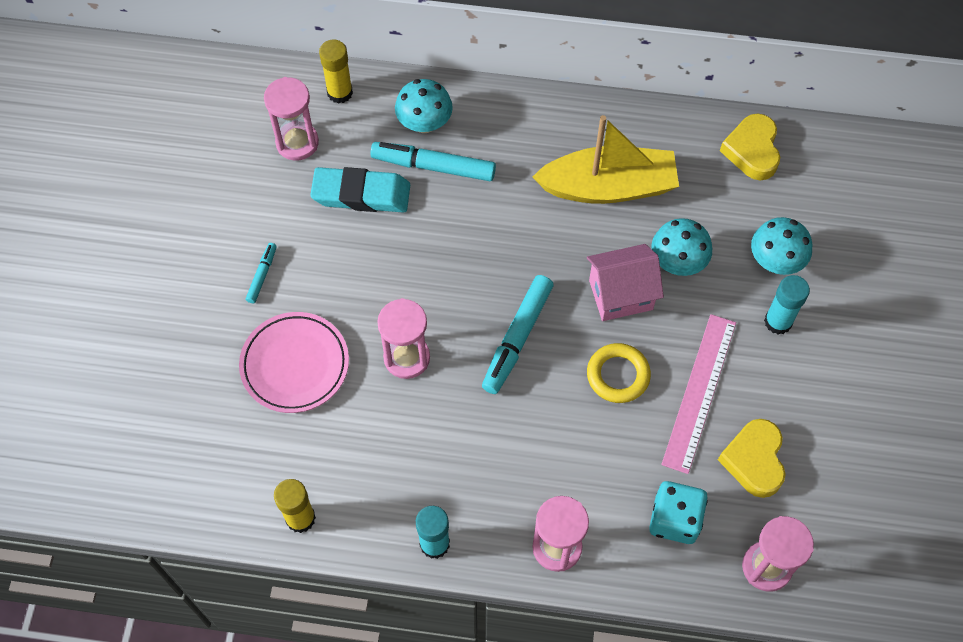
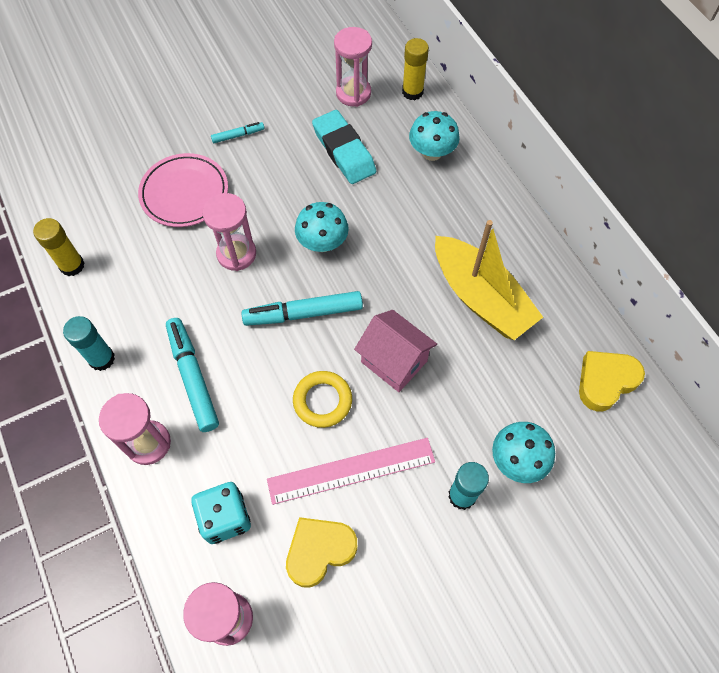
camera: 55 degrees right, 0 degrees up
turquoise marker [370,142,496,181] -> turquoise marker moved to [166,318,219,432]
turquoise mushroom [651,218,712,276] -> turquoise mushroom moved to [295,202,349,252]

